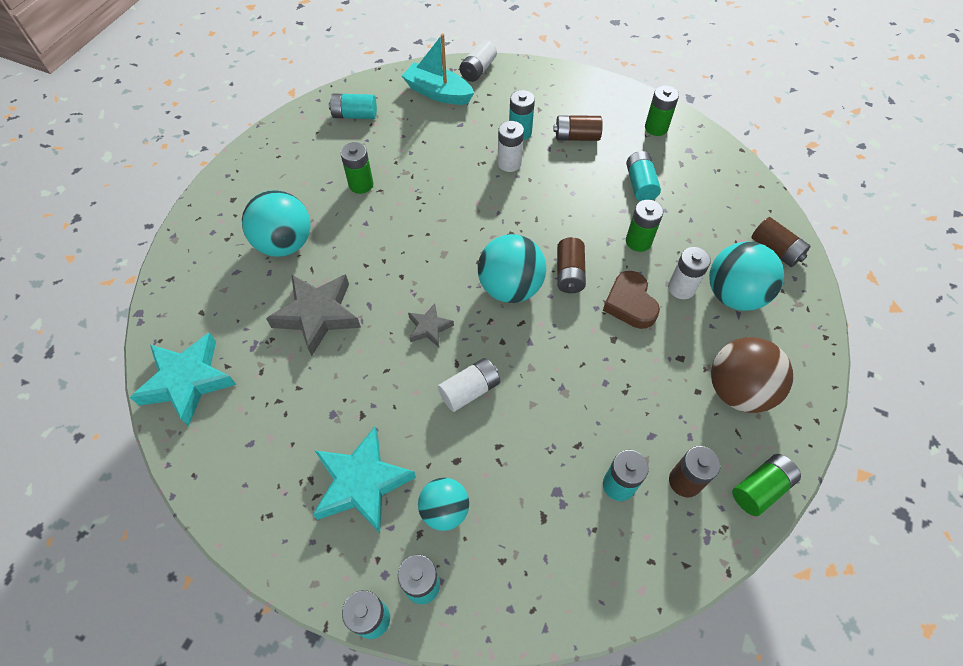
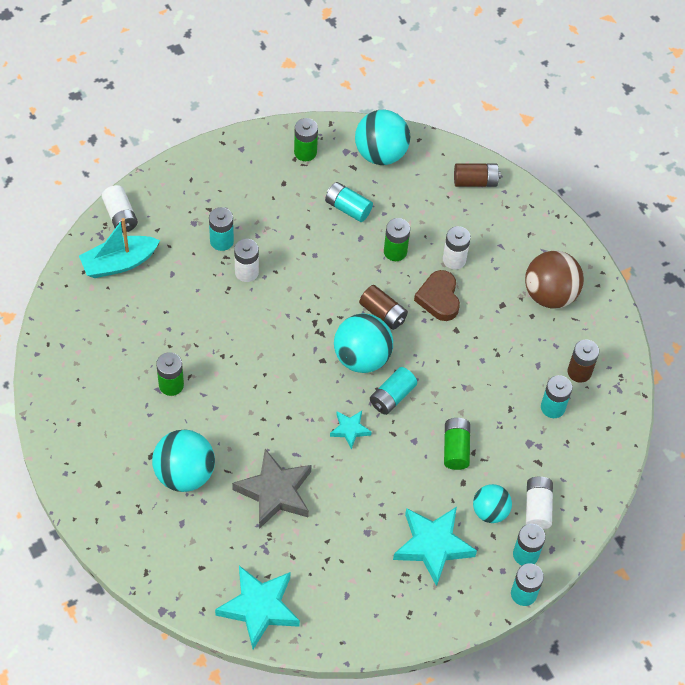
camera: 55 degrees left, 0 degrees up
turquoise battery [329,93,377,119] -> turquoise battery moved to [370,367,417,415]
grey star [408,303,454,347] -> turquoise star [330,411,372,449]
white battery [438,358,500,412] -> white battery moved to [526,477,553,529]
brown battery [554,116,603,141] -> none
brown heart [603,271,660,329] -> brown heart turned 60 degrees clockwise [414,270,460,321]
turquoise ball [709,241,784,311] -> turquoise ball moved to [355,110,410,165]
green battery [732,454,801,516] -> green battery moved to [444,418,470,470]

